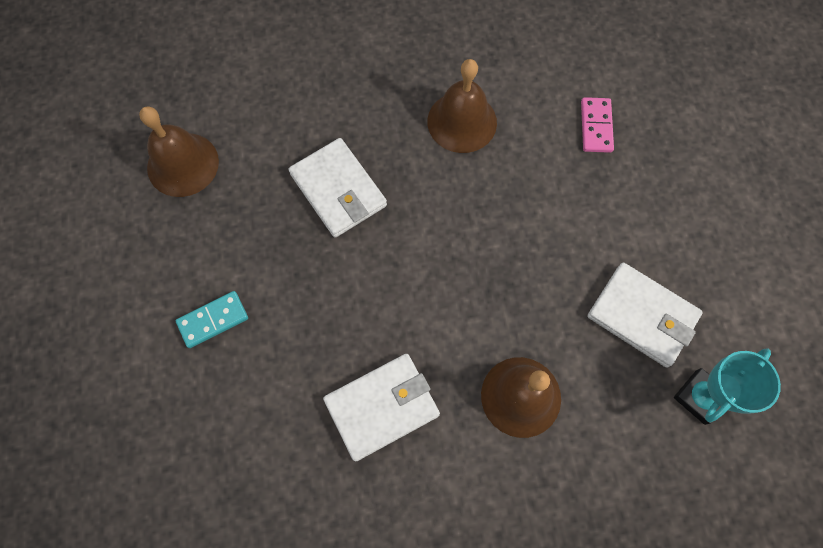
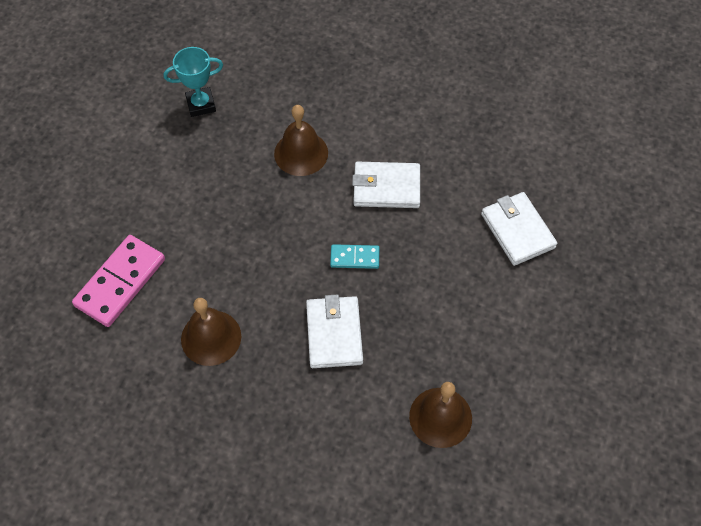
camera: 150 degrees left, 10 degrees down
turquoise domino [176,291,248,348] -> turquoise domino moved to [330,244,379,269]
pink domino [581,97,614,153] -> pink domino [72,235,165,327], size x1.87
white wallet [587,263,703,368] -> white wallet moved to [481,192,557,266]

